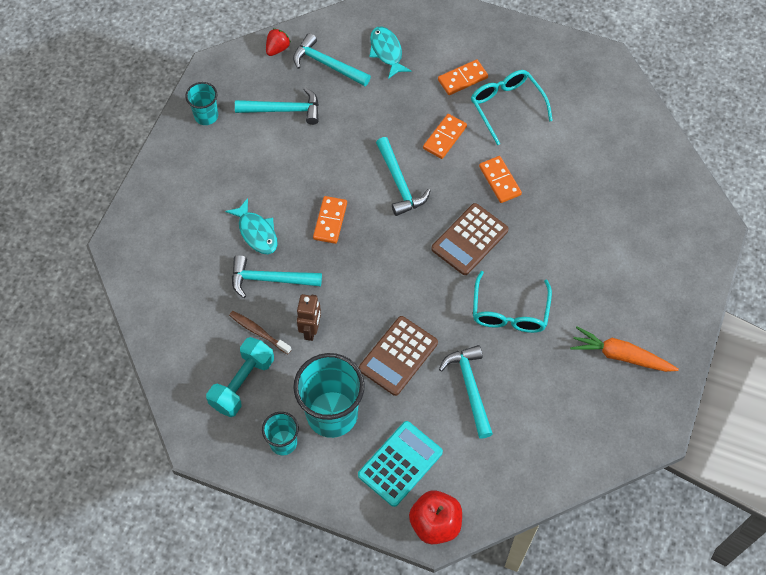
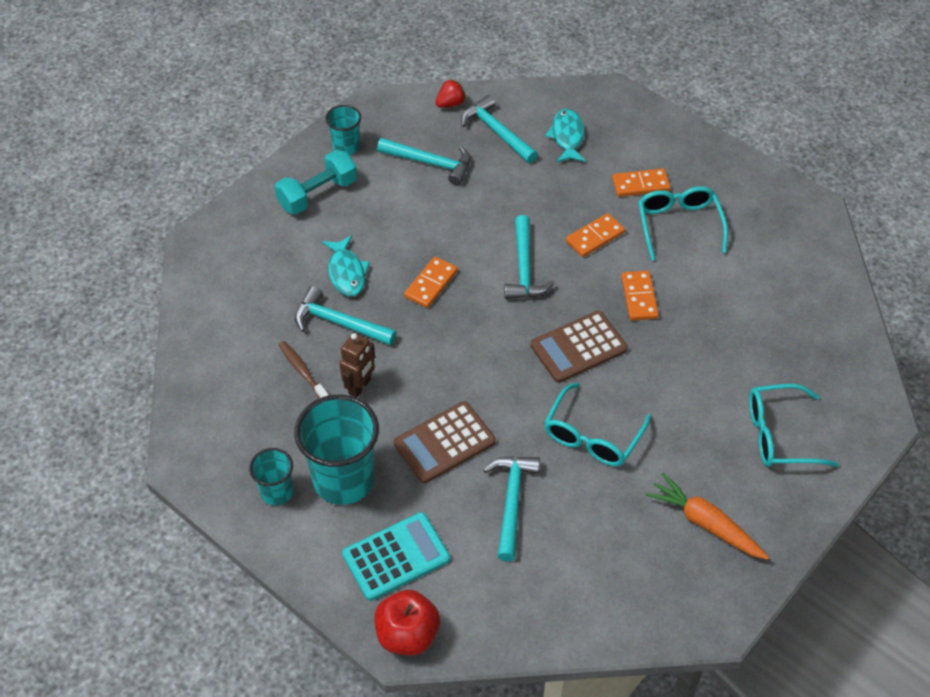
camera: 20 degrees right, 10 degrees down
turquoise dumbbell [206,337,274,417] -> turquoise dumbbell moved to [274,150,357,215]
none -> turquoise glasses [749,384,839,467]

